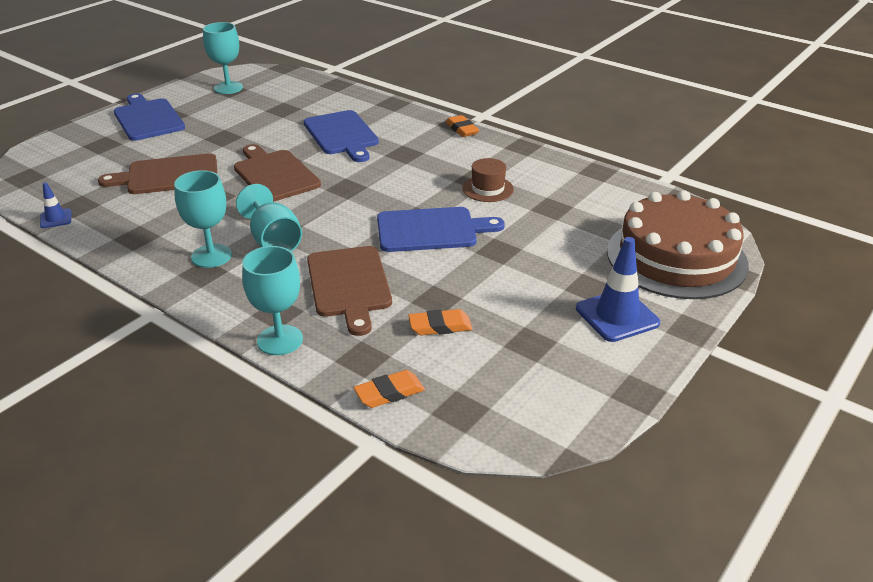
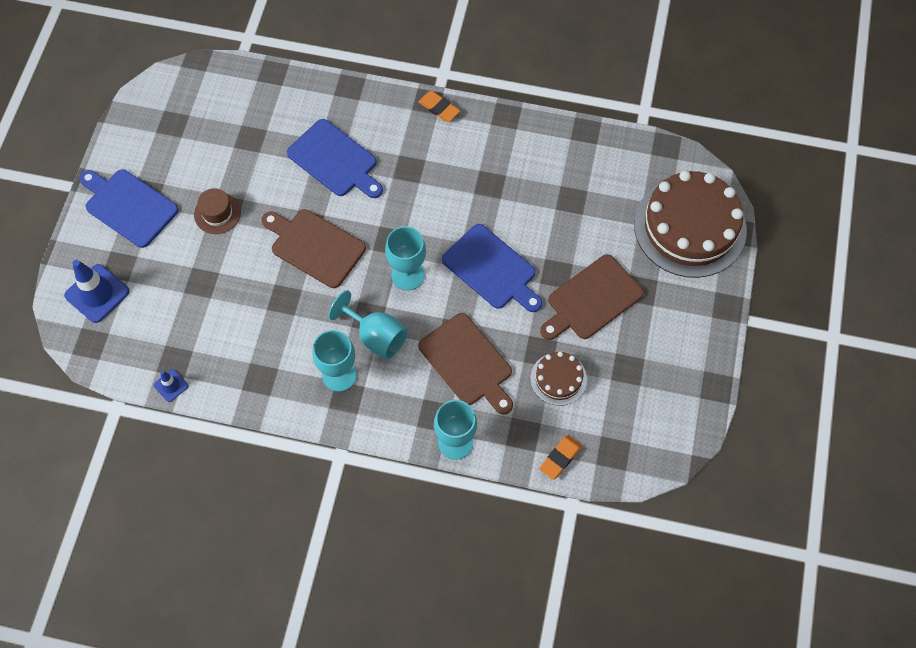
camera: 25 degrees left, 30 degrees up
brown cutting board [98,153,217,194] -> brown cutting board moved to [540,254,644,340]
turquoise goblet [203,22,243,94] -> turquoise goblet moved to [385,226,426,290]
blue cutting board [377,207,505,252] -> blue cutting board turned 75 degrees clockwise [442,224,542,312]
orange eraser [408,309,472,335] -> brown cake [530,351,587,406]
brown hat [462,158,514,202] -> brown hat moved to [194,188,241,234]
blue traffic cone [576,237,660,342] -> blue traffic cone moved to [64,260,129,323]

